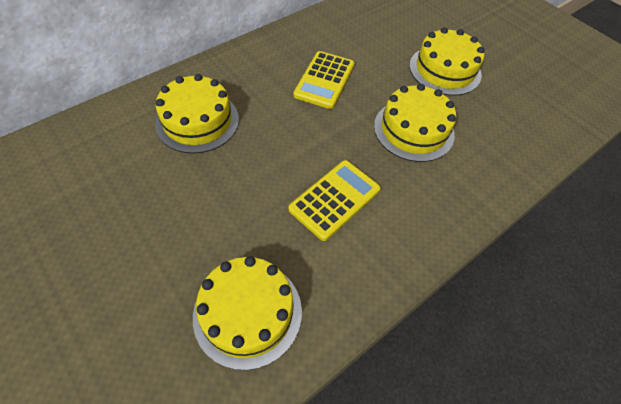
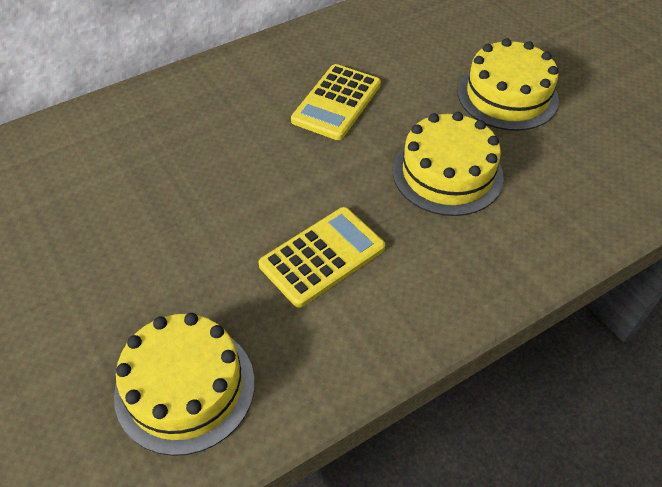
camera: 10 degrees right, 5 degrees down
yellow cake [155,74,239,153] -> none

